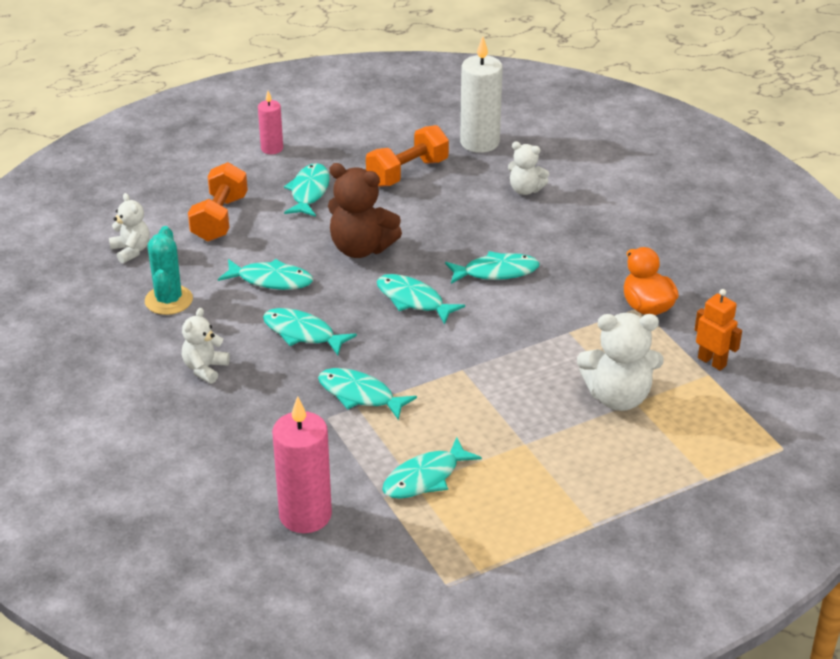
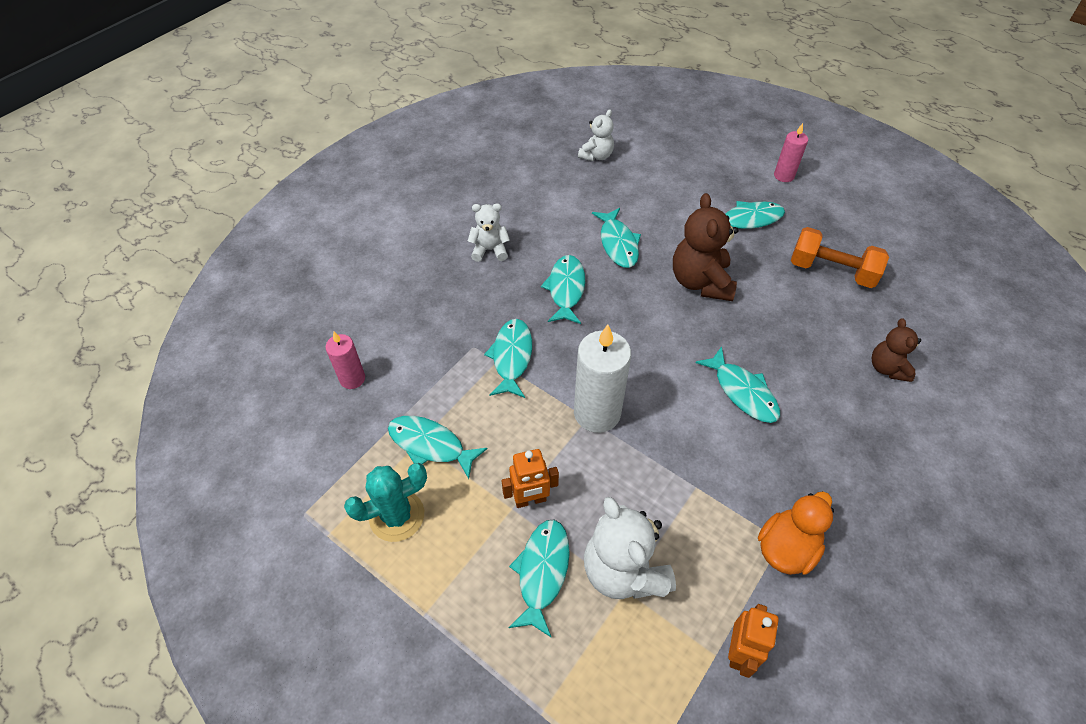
camera: 65 degrees right, 15 degrees up
turquoise cactus [145,226,193,315] -> turquoise cactus moved to [344,463,427,542]
orange dumbbell [188,162,248,242] -> none
pink candle [272,396,332,533] -> pink candle [325,332,365,389], size x0.56
turquoise fish [377,274,465,325] -> turquoise fish moved to [508,520,570,637]
white candle [460,36,503,153] -> white candle moved to [574,324,631,433]
white teddy bear [508,141,549,195] -> brown teddy bear [872,318,921,382]
none -> orange robot [502,449,559,508]

